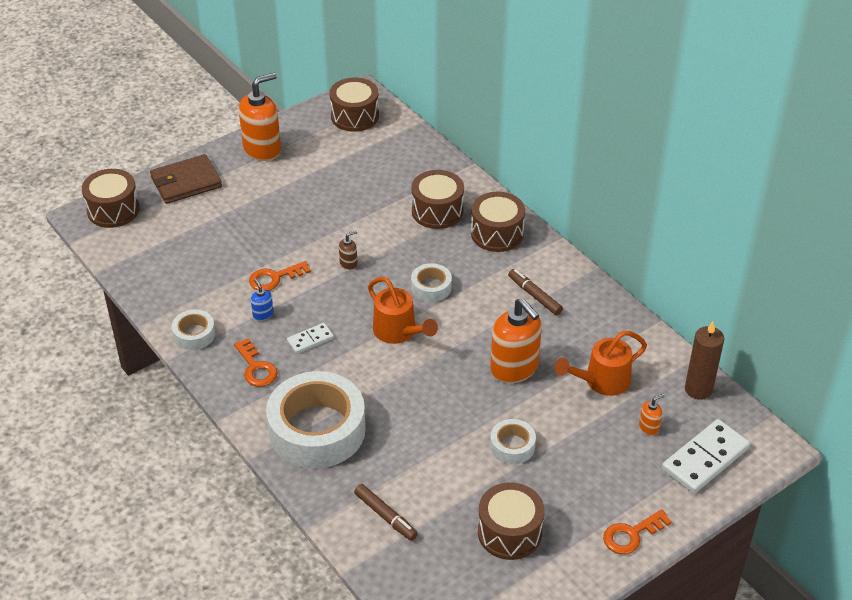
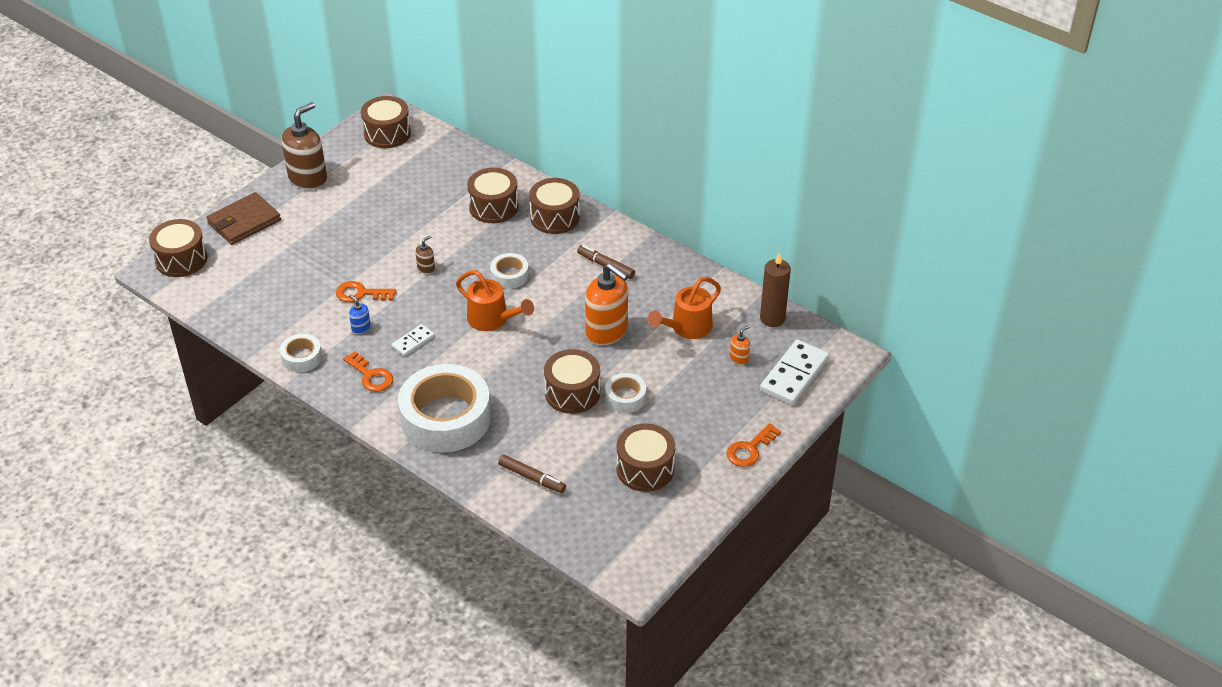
camera: 15 degrees left, 0 degrees up
orange soap dispenser [238,73,281,161] -> brown soap dispenser [281,102,327,190]
orange key [249,261,311,291] -> orange key turned 45 degrees clockwise [336,281,396,302]
none -> brown drum [544,349,600,414]

